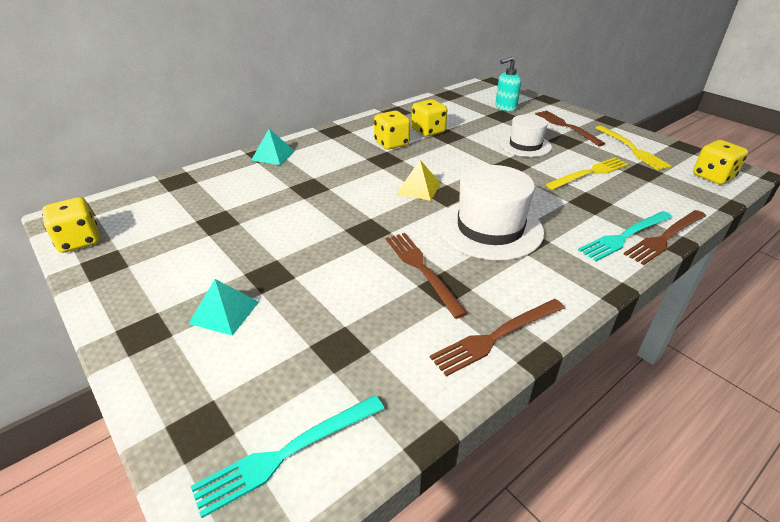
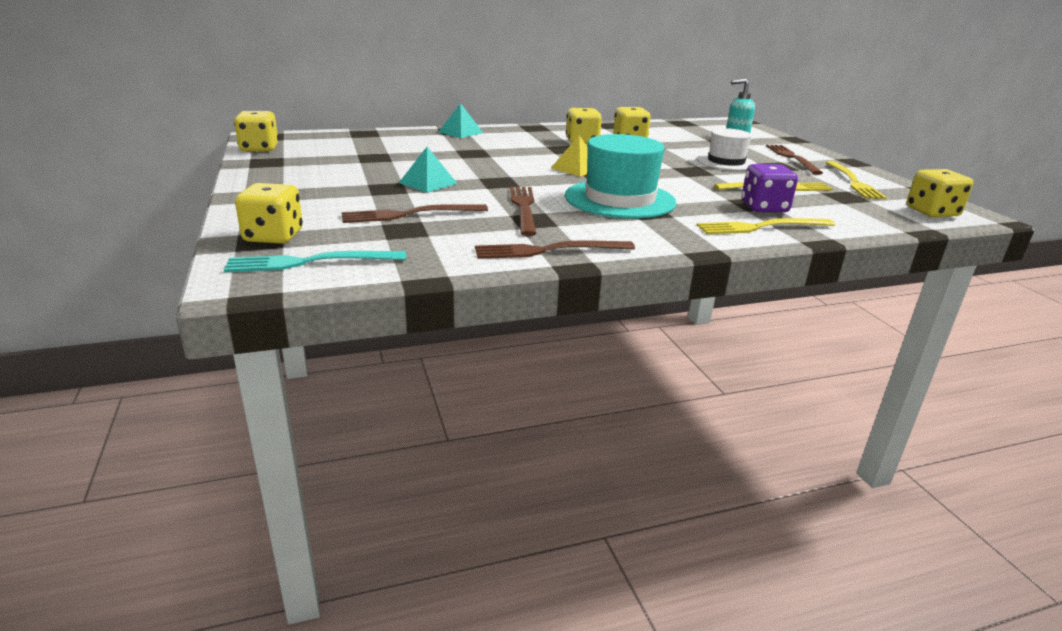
camera: 20 degrees right, 10 degrees down
turquoise pyramid [189,279,259,336] -> turquoise pyramid moved to [399,147,458,192]
white hat [438,165,544,260] -> turquoise hat [565,134,677,219]
turquoise fork [578,211,672,261] -> yellow fork [697,218,835,234]
brown fork [624,210,706,265] -> brown fork moved to [341,204,488,223]
none -> yellow dice [235,183,303,244]
none -> purple dice [741,164,798,213]

